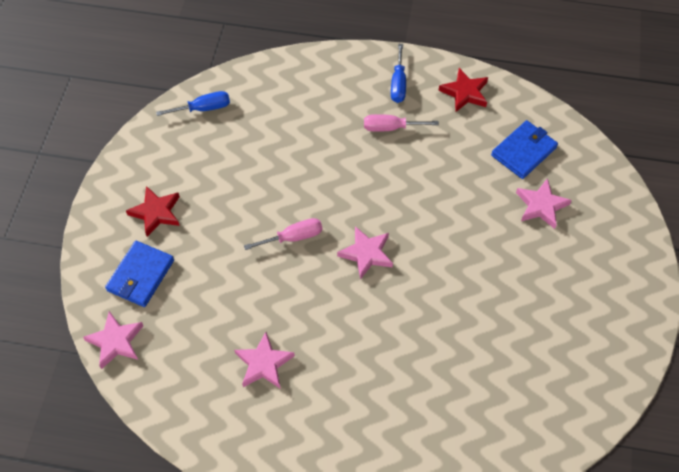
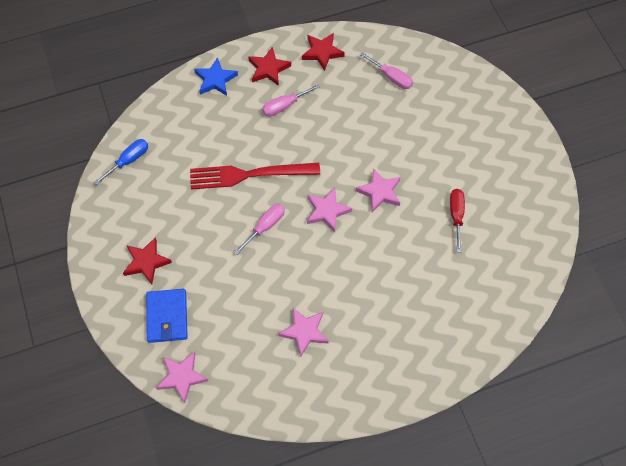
camera: 30 degrees left, 5 degrees up
blue screwdriver [391,44,406,103] -> red star [248,47,291,86]
blue wallet [491,120,558,179] -> pink screwdriver [360,52,413,89]
pink star [516,178,572,229] -> pink star moved to [356,168,400,212]
none -> red fork [190,163,320,190]
none -> blue star [194,57,238,96]
none -> red screwdriver [450,189,465,252]

